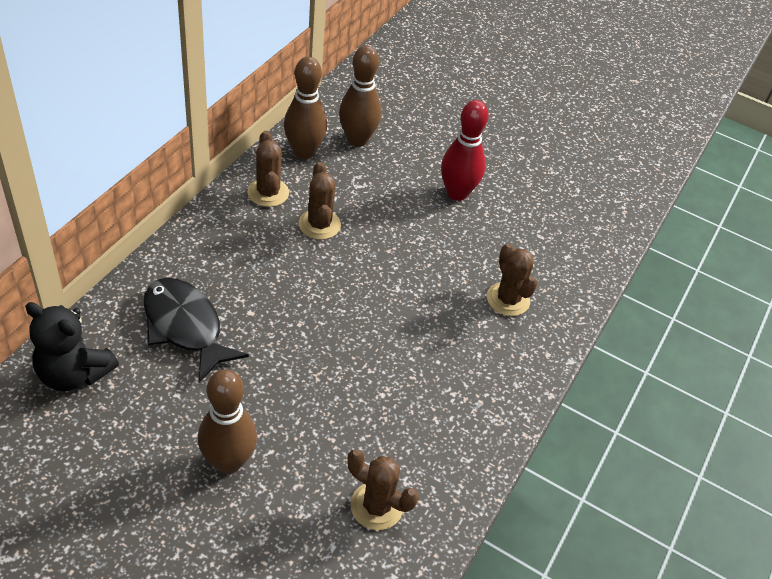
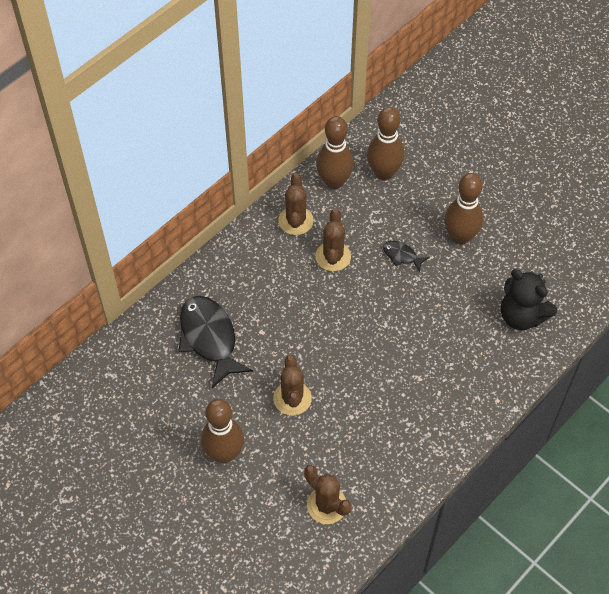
camera: 20 degrees right, 10 degrees up
black teddy bear [25,302,119,391] -> black teddy bear moved to [501,269,557,330]
red bowling pin [441,100,489,201] -> brown bowling pin [444,173,483,245]
brown cactus [487,244,538,316] -> brown cactus moved to [273,355,312,416]
none -> black fish [383,241,429,272]

